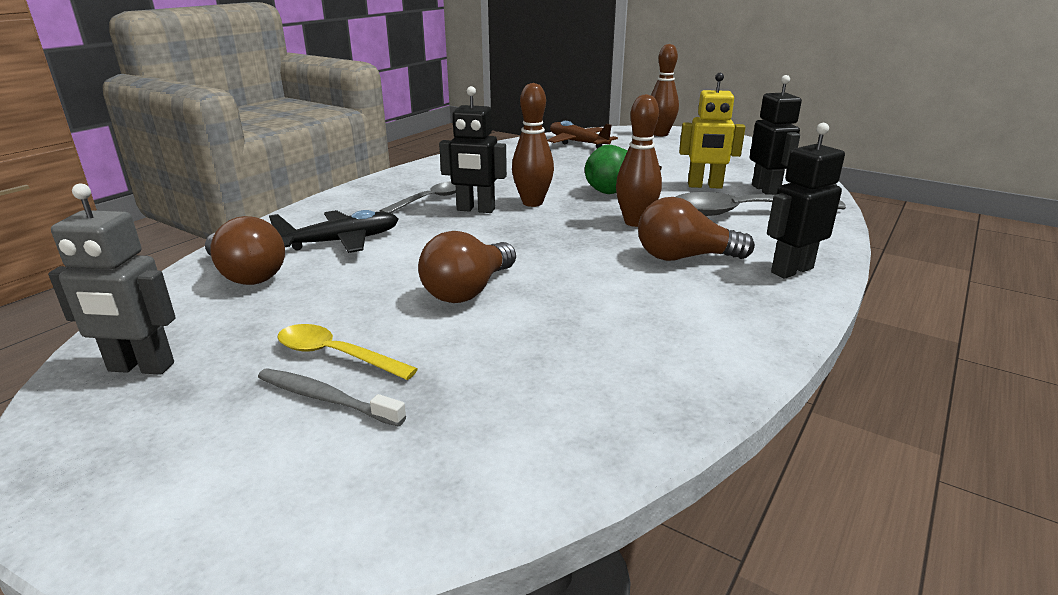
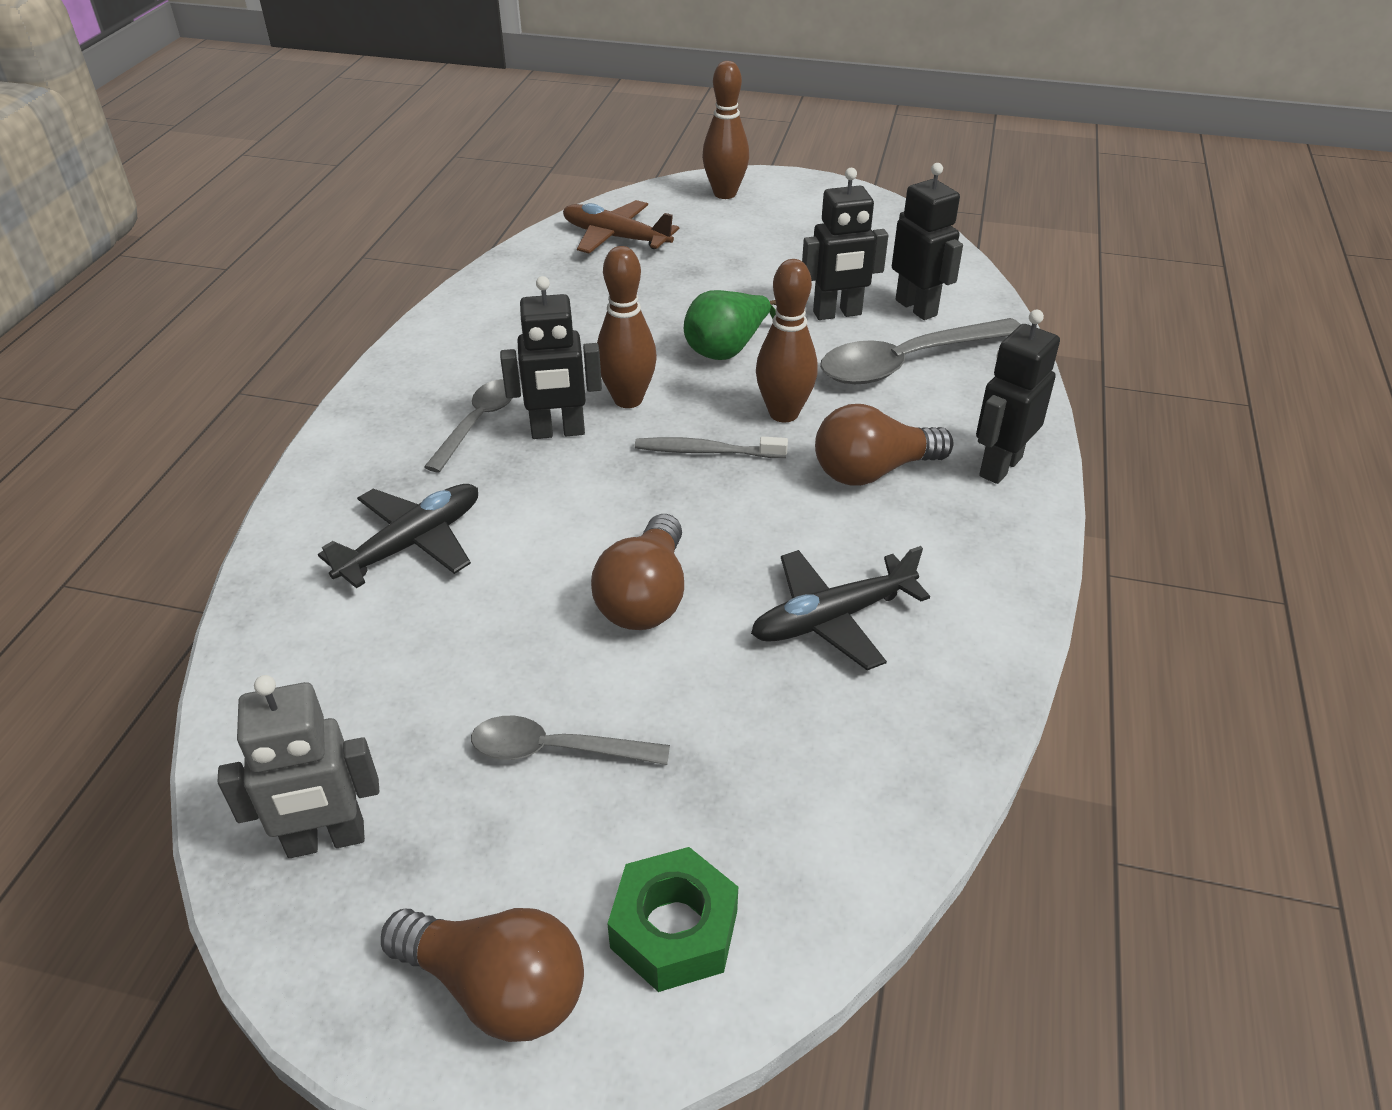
camera: 20 degrees left, 15 degrees up
brown light bulb [205,216,285,285] -> brown light bulb moved to [381,908,584,1042]
grey toothbrush [258,369,406,427] -> grey toothbrush moved to [635,437,788,458]
yellow spoon [277,324,418,380] -> grey spoon [471,716,670,765]
yellow robot [679,73,745,189] -> black robot [802,168,888,320]
none -> green nut [607,847,738,992]
none -> black plane [751,546,930,670]

